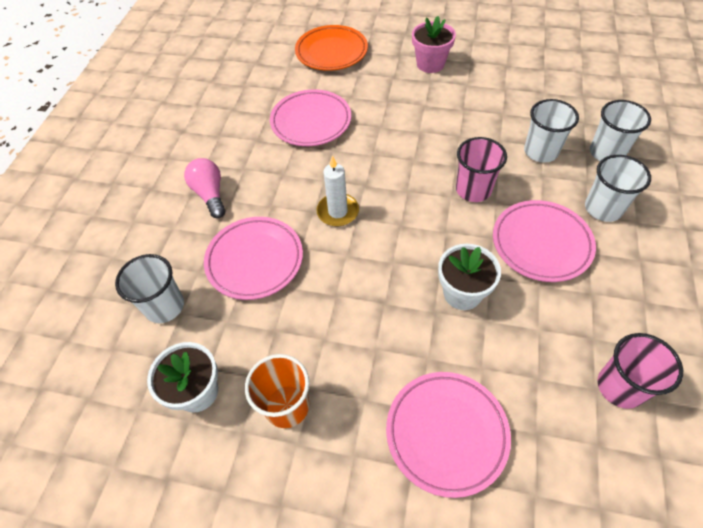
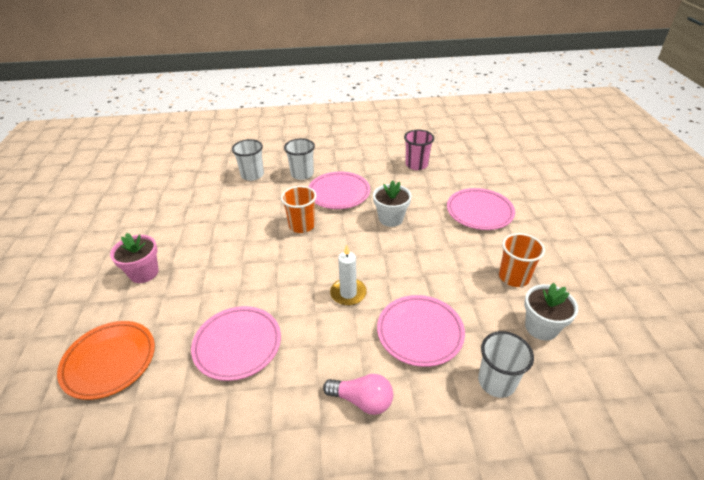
camera: 110 degrees left, 15 degrees down
pink light bulb [184,158,225,218] -> pink light bulb turned 120 degrees counterclockwise [323,374,393,415]
pink cup [456,137,507,202] -> orange cup [281,186,317,233]
white cup [524,99,579,163] -> none

